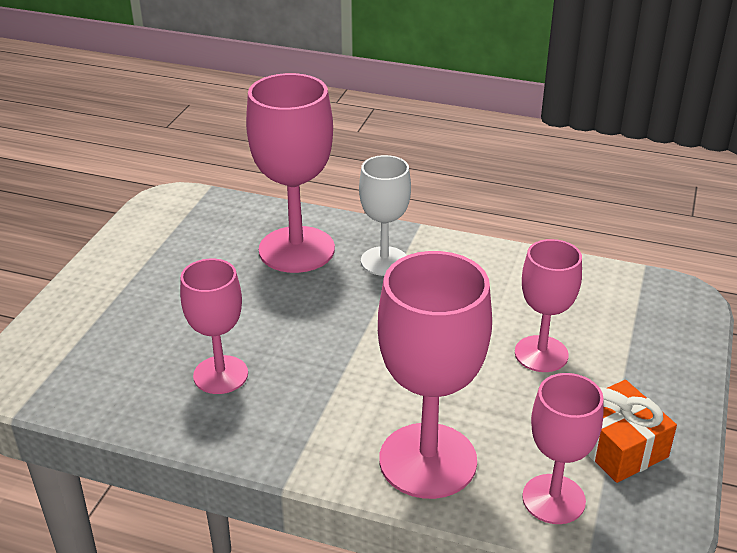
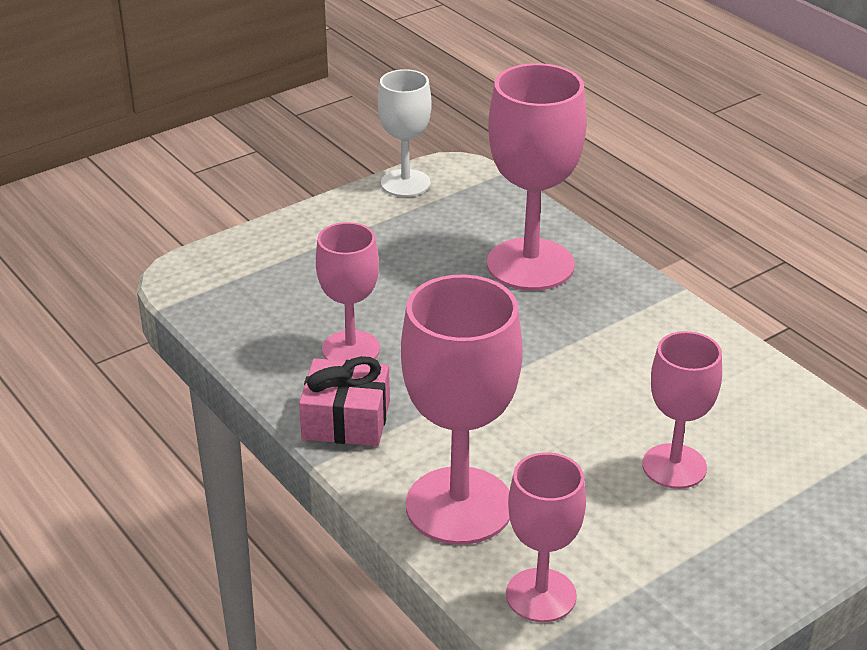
camera: 35 degrees right, 0 degrees up
white goblet [359,155,411,276] -> white goblet moved to [378,69,432,197]
orange gift [588,380,677,483] -> none
none -> pink gift [299,356,390,446]

